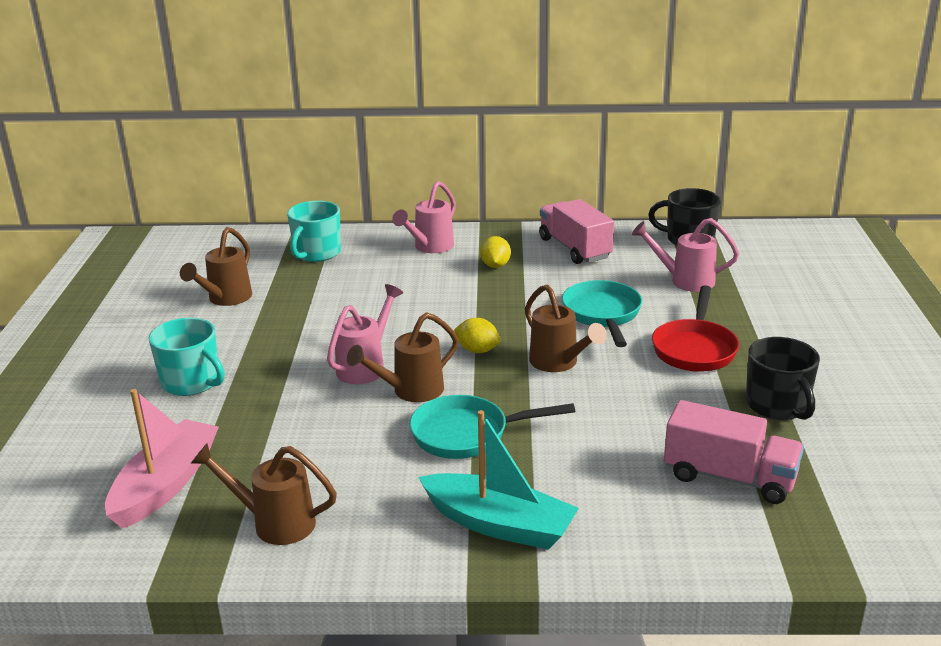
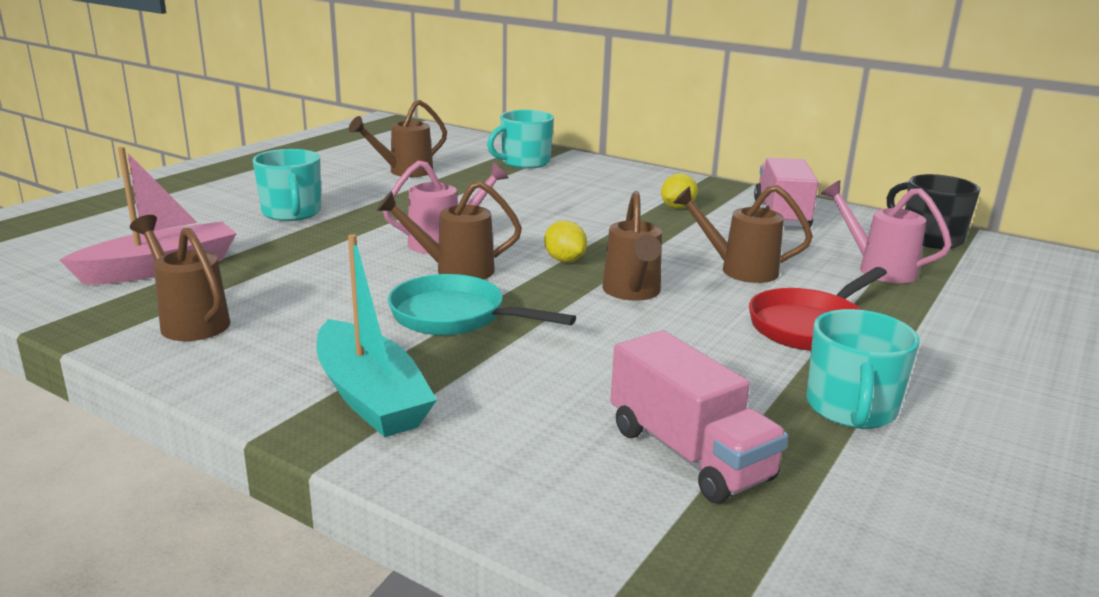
camera: 30 degrees right, 5 degrees down
pink watering can [392,181,456,253] -> none
turquoise pan [562,280,642,347] -> brown watering can [673,185,813,283]
black mug [746,337,820,420] -> turquoise mug [806,309,919,429]

